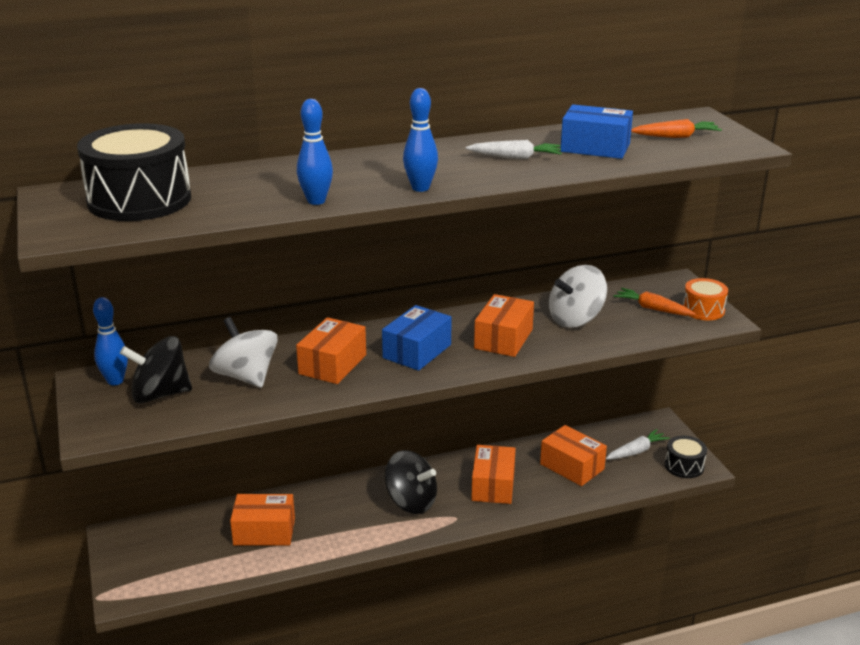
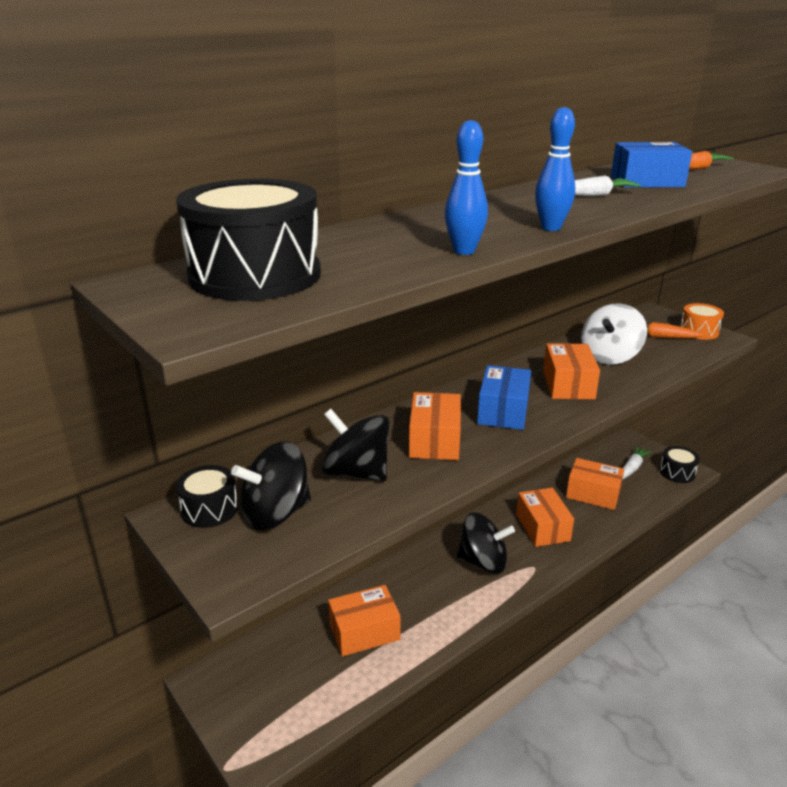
camera: 20 degrees left, 0 degrees up
blue bowling pin [93,297,128,385] -> black drum [176,465,238,528]
white spinning top [209,317,278,388] -> black spinning top [321,409,389,481]

